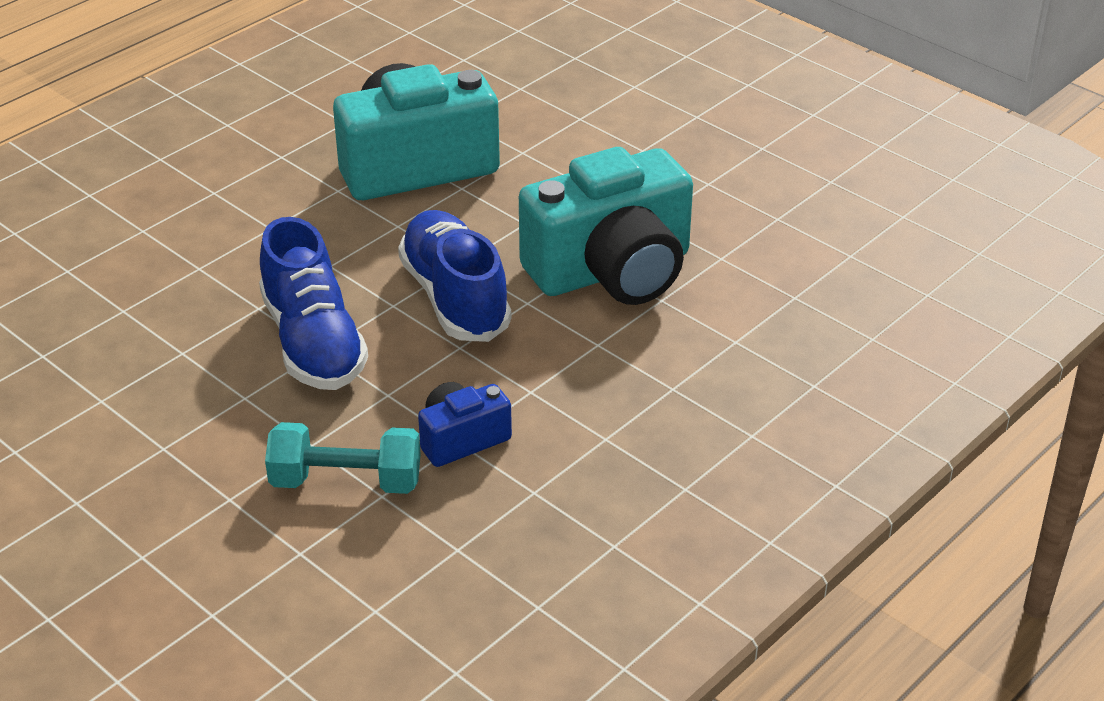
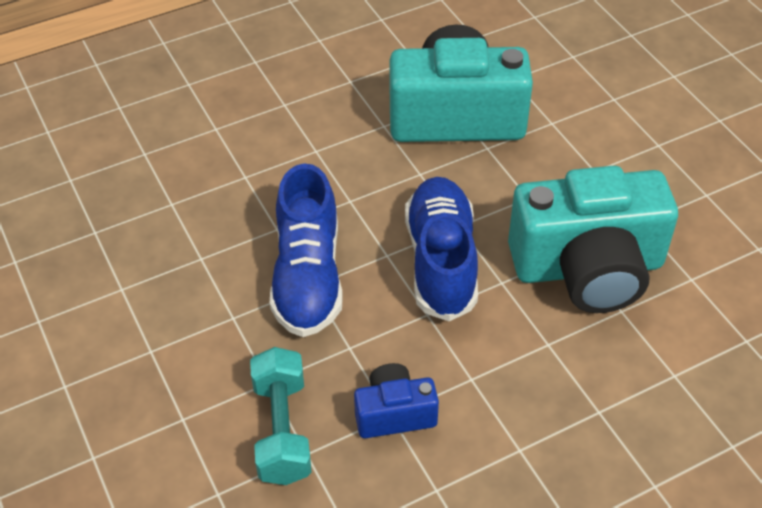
camera: 20 degrees right, 10 degrees up
turquoise dumbbell [265,422,421,494] -> turquoise dumbbell turned 60 degrees clockwise [250,347,312,485]

